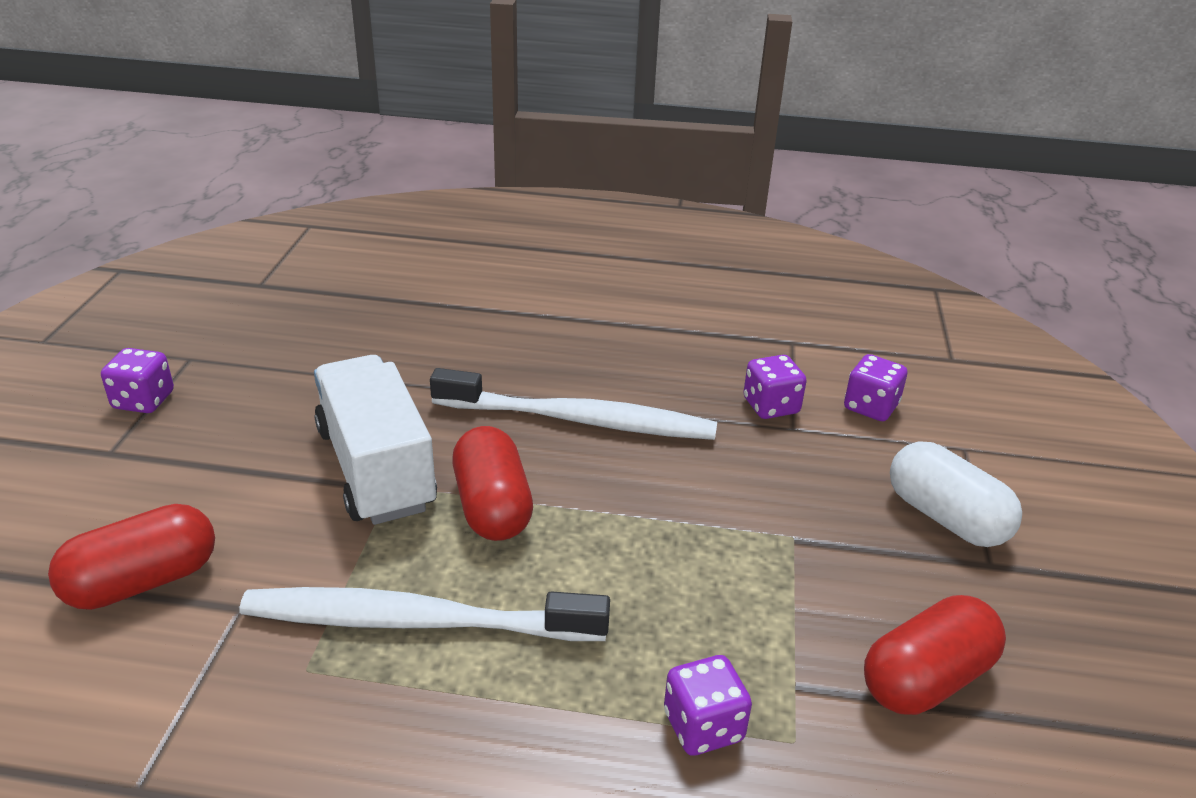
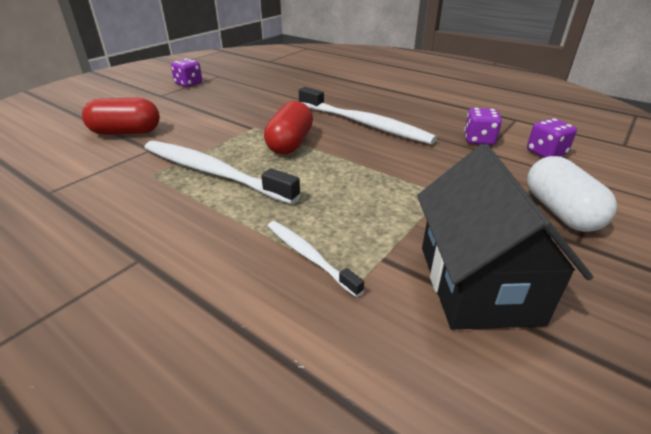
camera: 30 degrees right, 0 degrees up
white truck [314,355,437,525] -> none
purple dice [664,655,752,756] -> white toothbrush [268,221,364,297]
red capsule [864,595,1006,715] -> black house [417,144,593,330]

